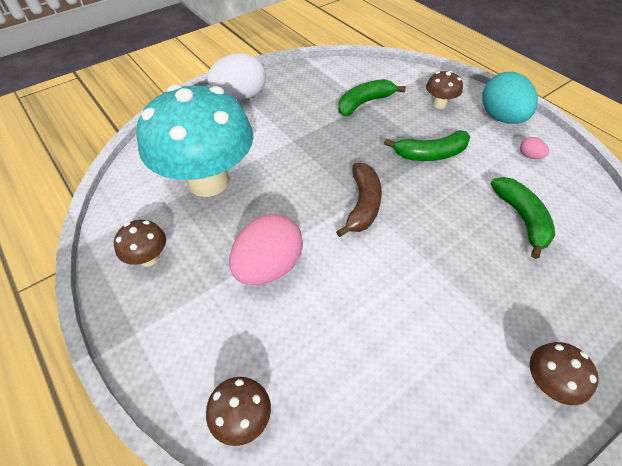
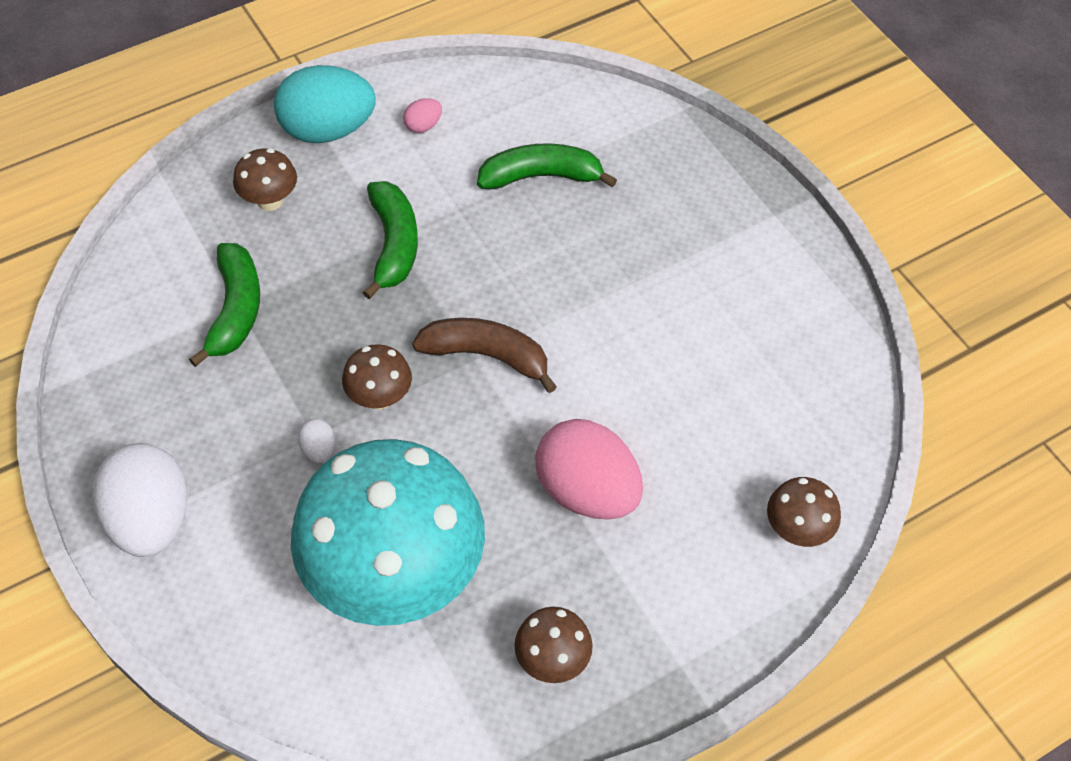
camera: 85 degrees left, 5 degrees up
green banana [338,79,406,116] -> green banana turned 150 degrees counterclockwise [189,243,260,367]
brown mushroom [530,342,599,405] -> brown mushroom moved to [342,344,412,410]
none -> white egg [298,419,335,463]

